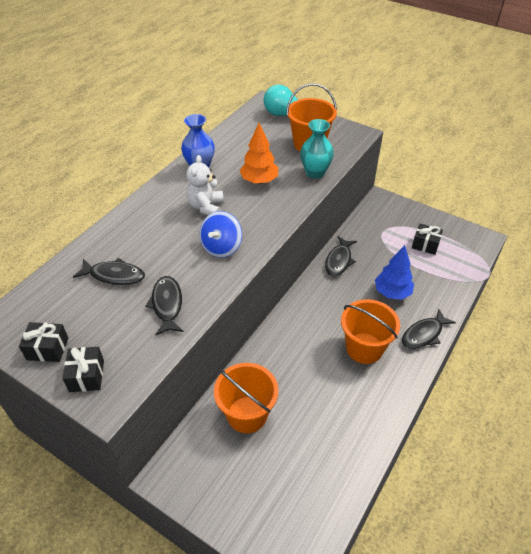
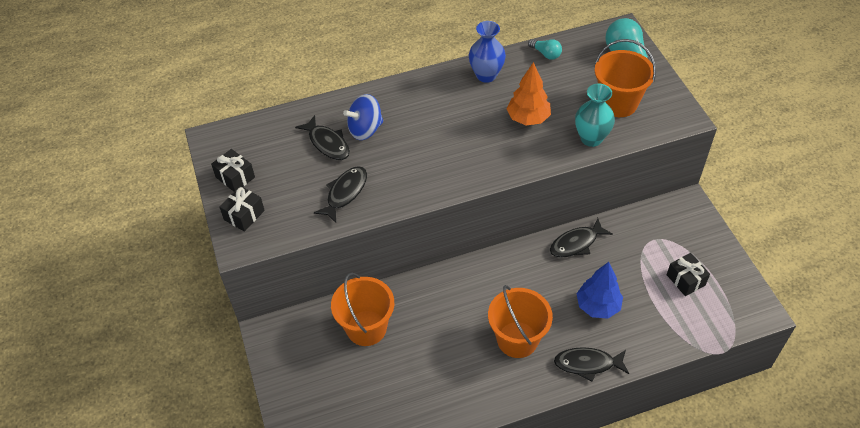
camera: 40 degrees right, 5 degrees up
white teddy bear [186,155,224,215] -> none
blue spinning top [199,211,242,258] -> blue spinning top moved to [343,94,383,140]
none -> turquoise light bulb [528,39,562,60]

